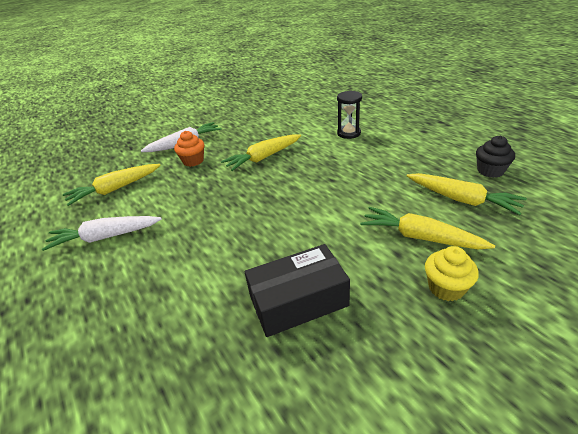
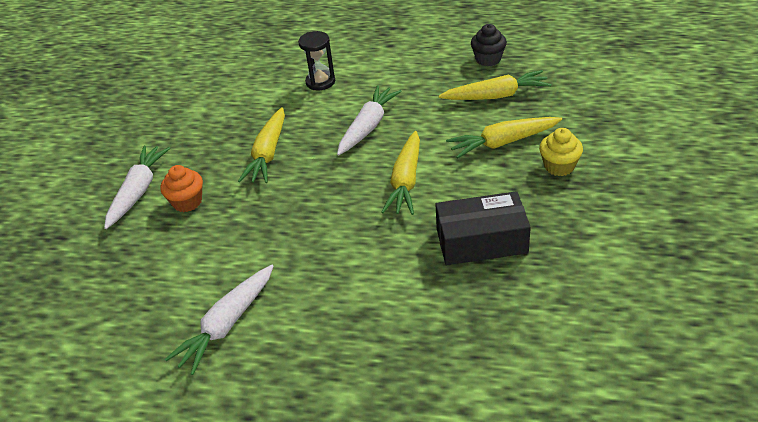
camera: 45 degrees left, 5 degrees up
yellow carrot [63,164,161,206] -> yellow carrot moved to [381,131,420,215]
black box [245,244,350,337] -> black box turned 60 degrees clockwise [435,191,531,265]
none -> white carrot [337,85,402,156]

